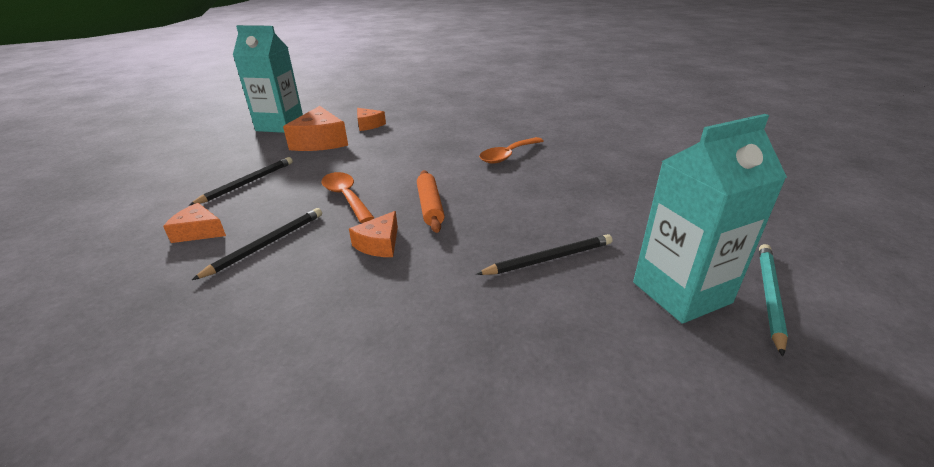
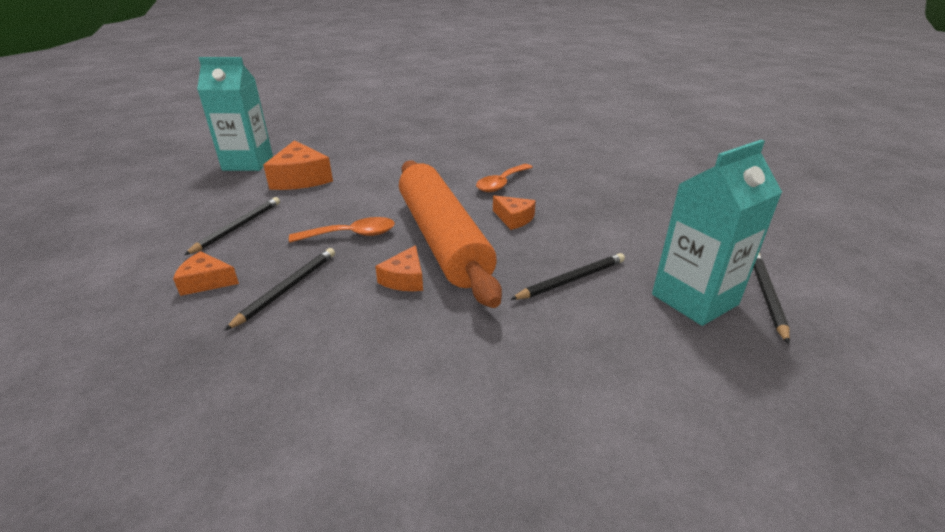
camera: 10 degrees left, 0 degrees up
orange spoon [321,172,374,223] -> orange spoon turned 120 degrees clockwise [289,217,395,242]
orange cheese [357,108,386,131] -> orange cheese moved to [493,195,536,230]
orange rolling pin [417,170,445,233] -> orange rolling pin [399,160,502,308], size x2.38
turquoise pencil [759,244,788,357] -> black pencil [754,253,790,344]

